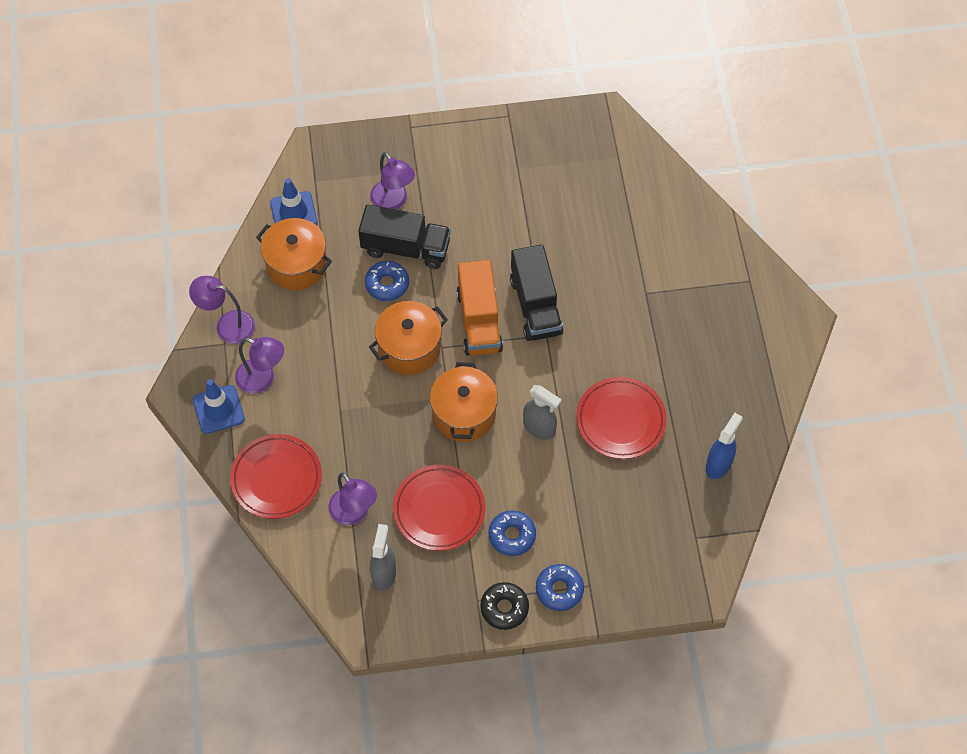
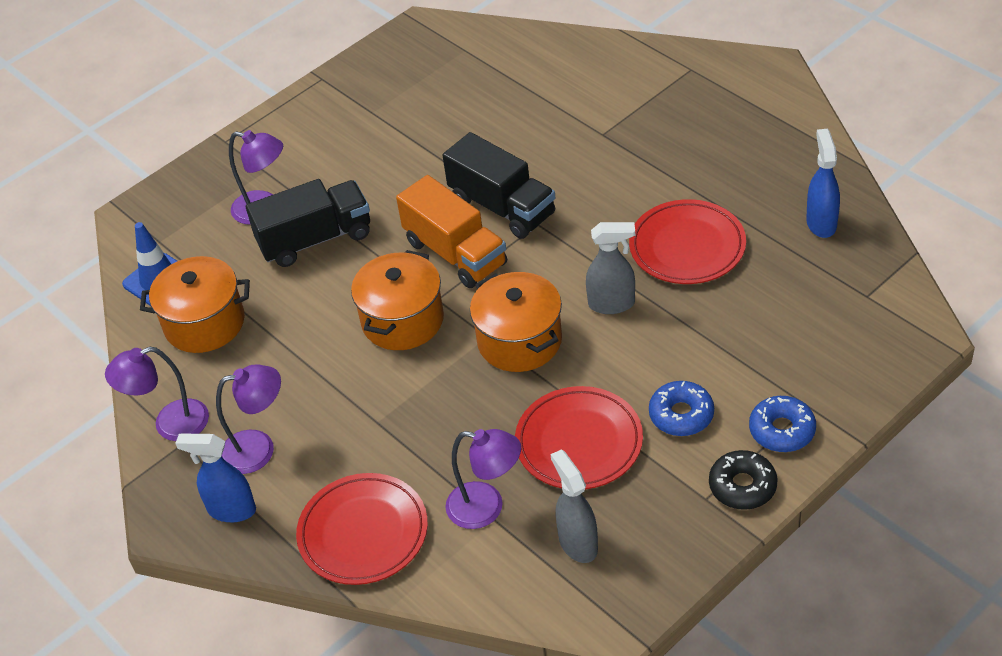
camera: 30 degrees left, 15 degrees down
blue traffic cone [193,379,245,434] -> blue spray bottle [175,434,256,522]
blue donut [365,261,409,301] -> none

